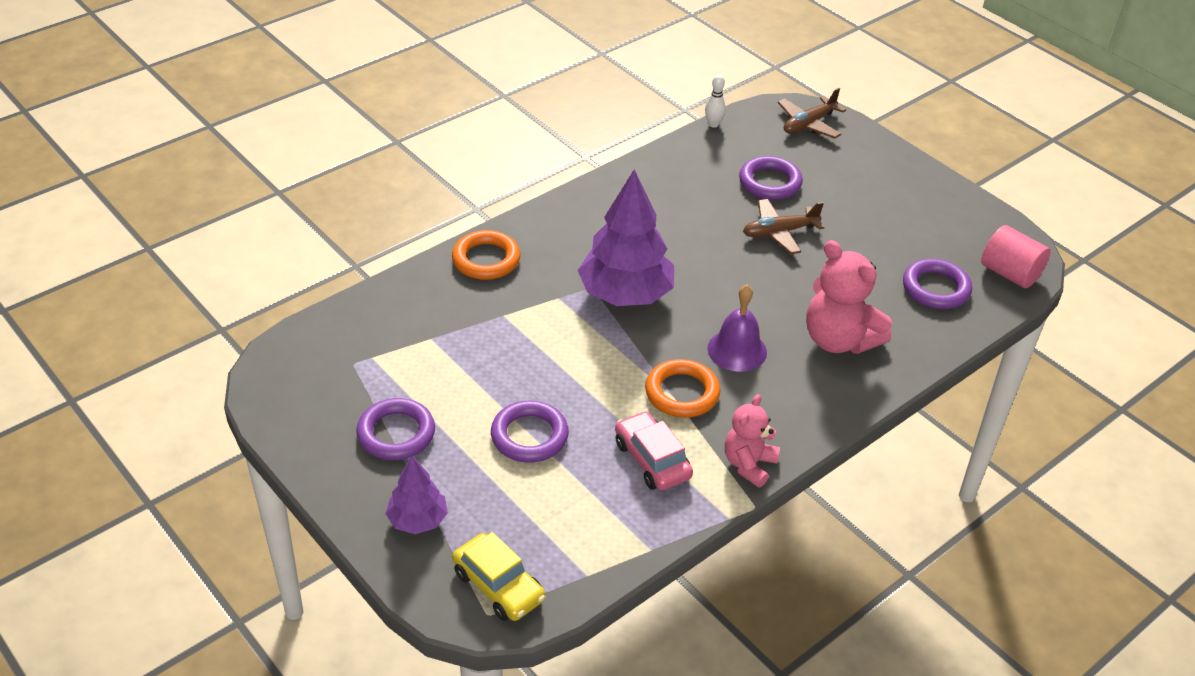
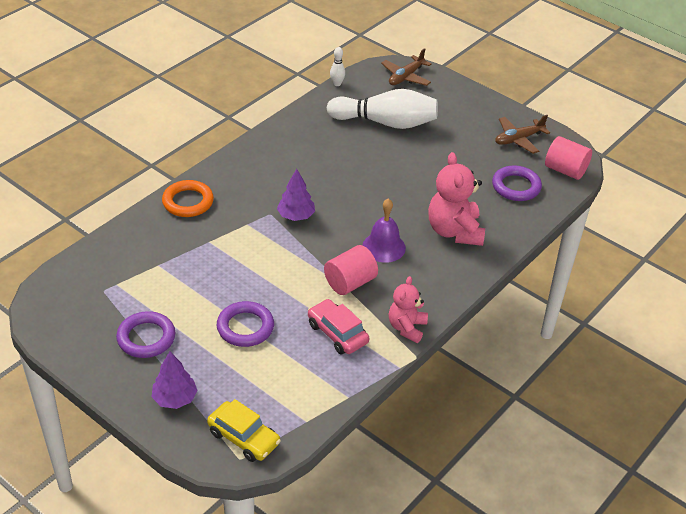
camera: 10 degrees left, 0 degrees up
purple tree [578,169,674,306] -> purple tree [277,169,315,221], size x0.54
orange ring [645,359,720,418] -> pink cylinder [324,245,378,295]
purple ring [739,156,803,200] -> white bowling pin [327,89,438,129]
brown plane [743,199,825,254] -> brown plane moved to [495,115,550,154]
pink teddy bear [806,240,892,354] -> pink teddy bear turned 45 degrees clockwise [428,152,485,246]

